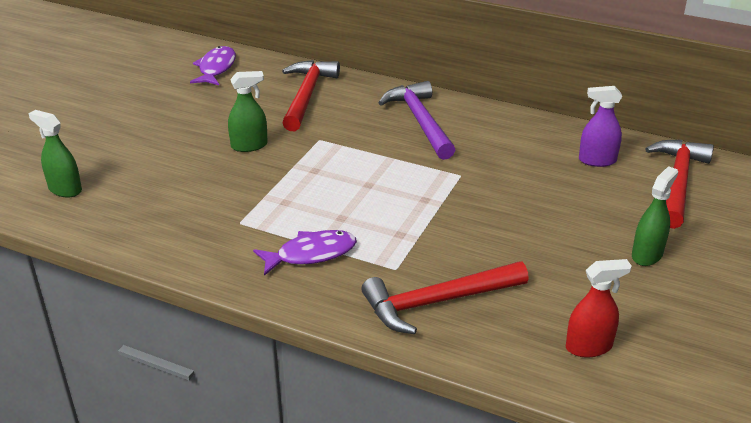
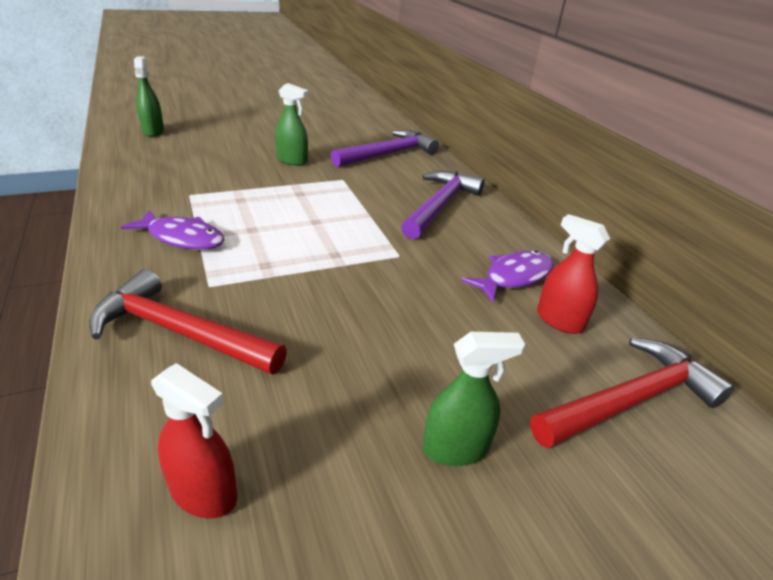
camera: 40 degrees right, 0 degrees up
purple fish [190,46,236,85] -> purple fish moved to [461,251,554,302]
red hammer [282,60,340,131] -> purple hammer [331,130,439,167]
purple spray bottle [579,86,622,167] -> red spray bottle [537,214,610,334]

